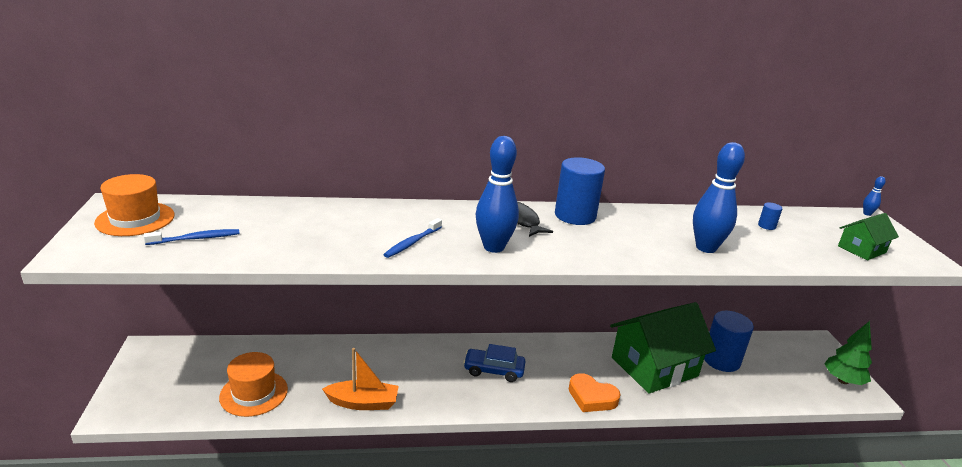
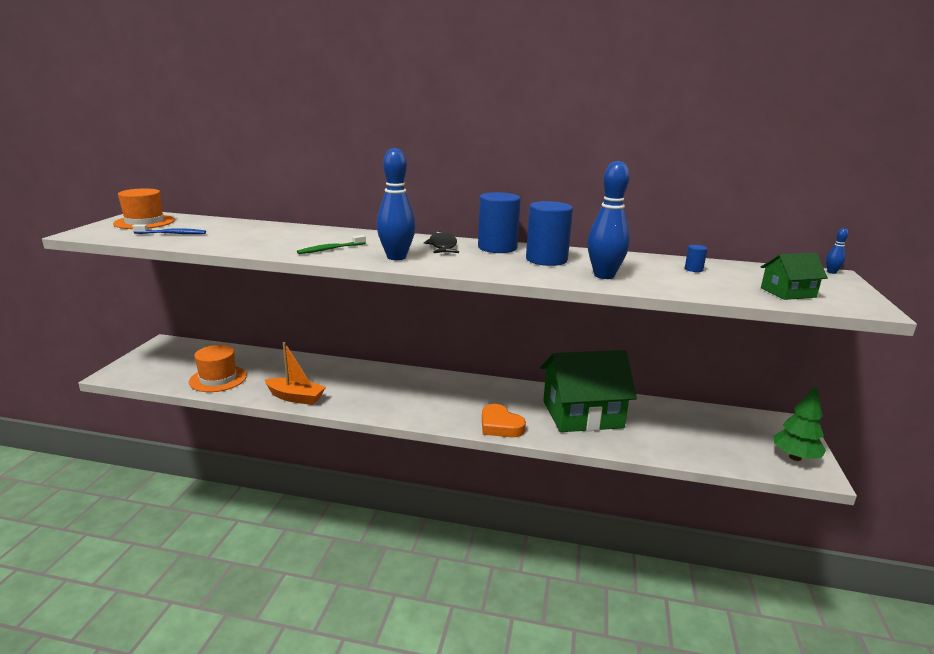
camera: 20 degrees right, 5 degrees down
blue toothbrush [383,218,442,258] -> green toothbrush [297,235,366,254]
blue car [463,344,526,382] -> none
blue cylinder [704,311,754,372] -> blue cylinder moved to [526,201,573,266]

